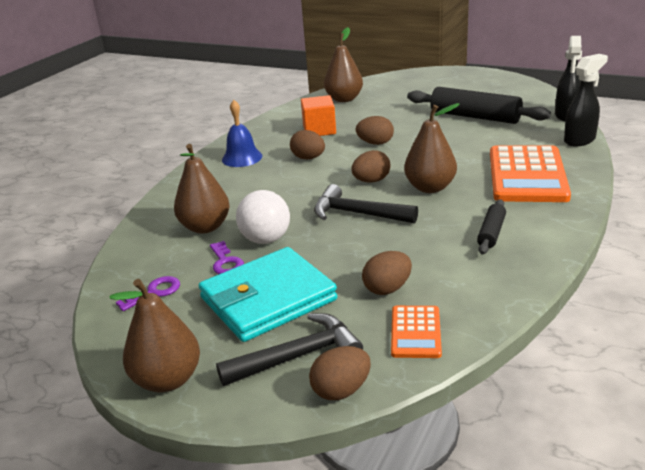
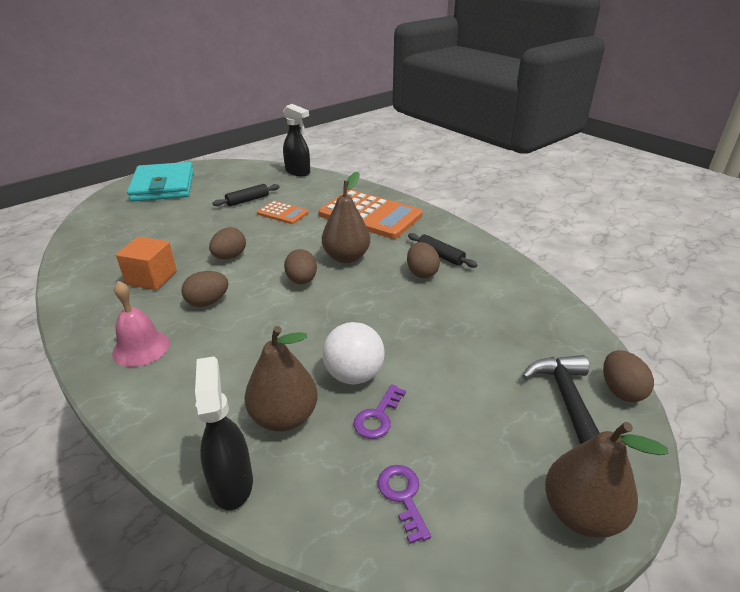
camera: 70 degrees left, 5 degrees up
turquoise wallet [199,247,337,342] -> turquoise wallet moved to [127,162,194,202]
purple key [210,241,244,274] -> purple key turned 120 degrees clockwise [353,385,406,439]
blue bell [222,100,262,167] -> pink bell [112,281,169,367]
black hammer [314,184,418,224] -> none
brown pear [324,27,363,102] -> none
brown egg [362,251,412,295] -> brown egg moved to [407,242,440,278]
orange calculator [391,306,442,358] -> orange calculator moved to [257,201,308,224]
black rolling pin [407,87,551,124] -> black rolling pin [212,184,280,206], size x0.51
black spray bottle [564,54,608,146] -> black spray bottle moved to [195,356,253,510]

